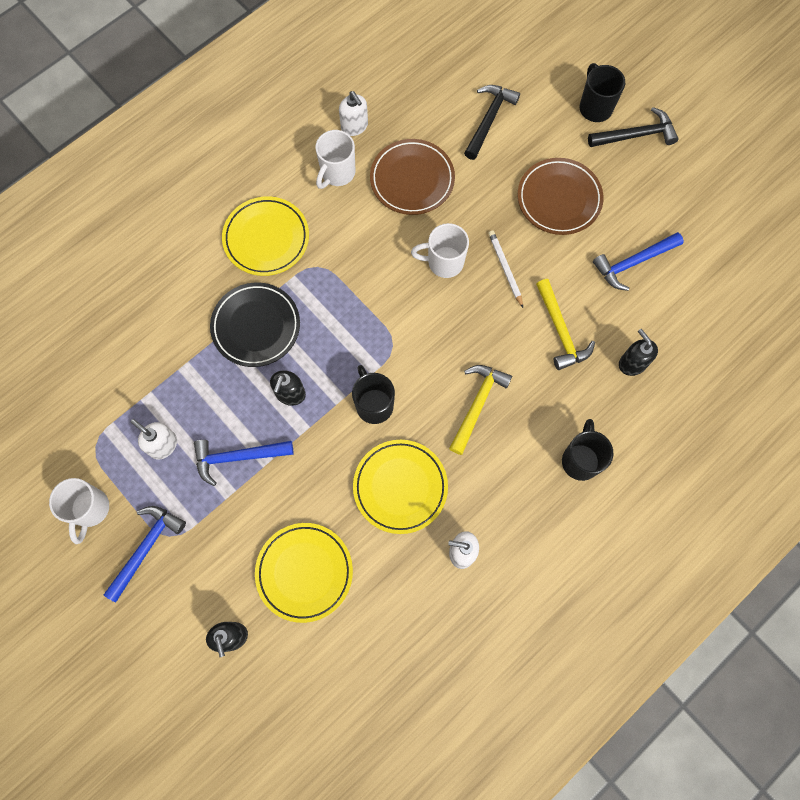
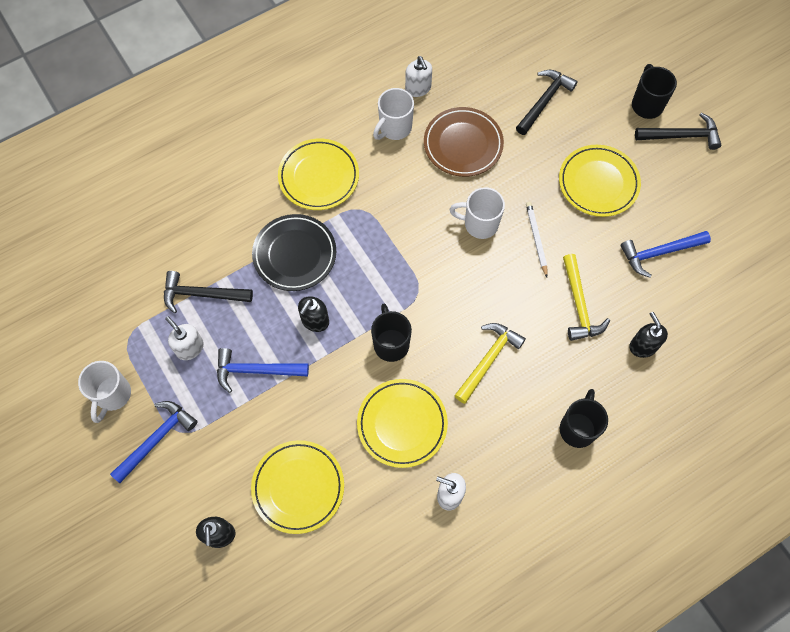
camera: 10 degrees right, 5 degrees down
brown plate [518,158,603,235] -> yellow plate [559,145,641,217]
none -> black hammer [164,271,253,313]

